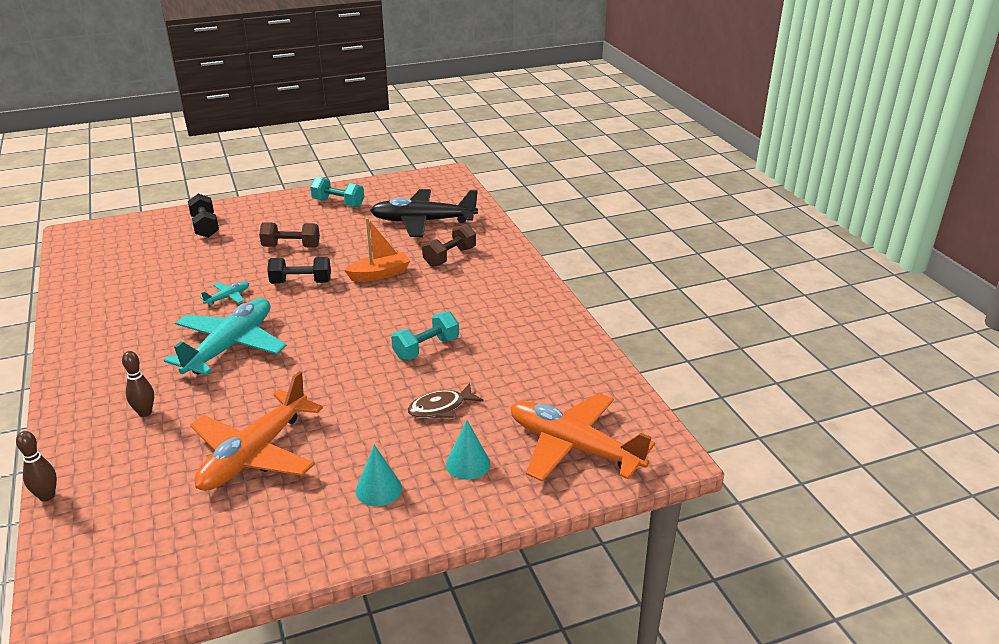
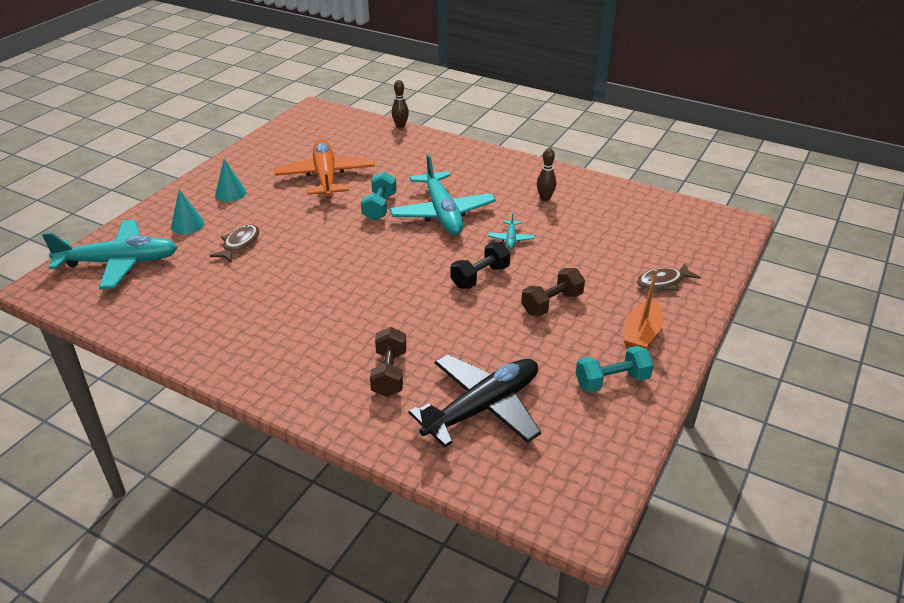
camera: 140 degrees right, 5 degrees up
brown bowling pin [122,351,154,417] -> brown bowling pin moved to [537,148,556,201]
black dumbbell [188,194,219,238] -> brown fish [637,263,701,291]
orange boat [344,218,410,282] -> orange boat moved to [623,269,664,349]
turquoise dumbbell [391,311,459,360] -> turquoise dumbbell moved to [361,172,396,221]
orange plane [510,393,655,482] -> turquoise plane [42,220,178,289]

